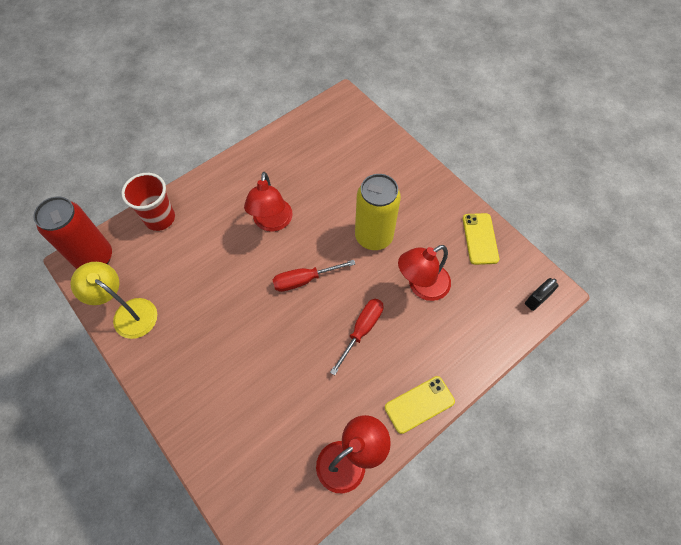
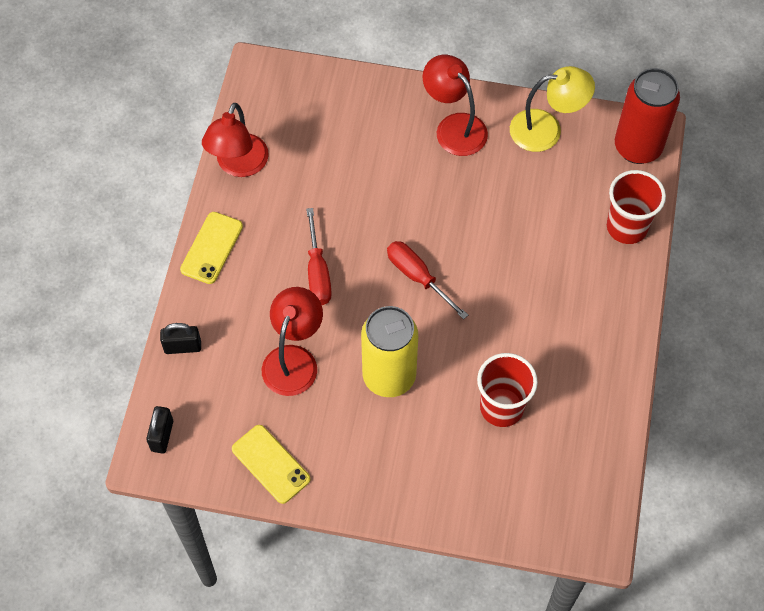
camera: 140 degrees right, 0 degrees up
red lamp [244,172,293,232] -> red lamp moved to [422,55,488,156]
red screwdriver [272,260,355,292] -> red screwdriver turned 75 degrees counterclockwise [387,241,468,319]
none -> black padlock [160,323,201,354]
none -> red cup [477,353,538,427]

